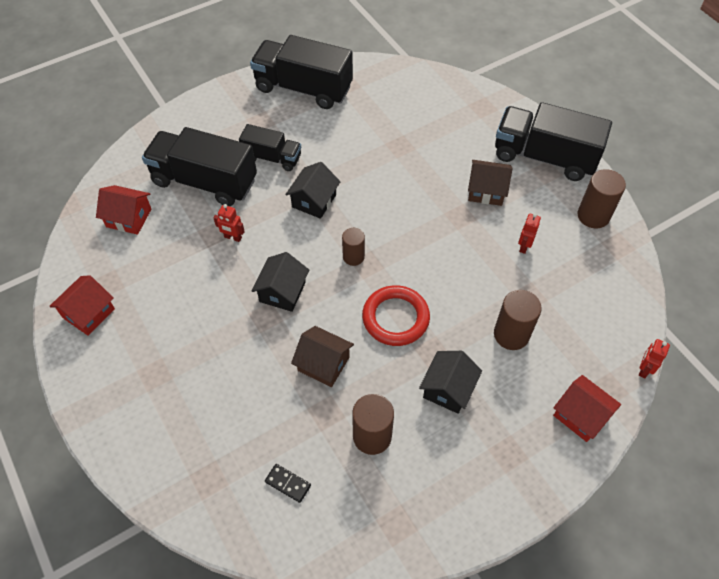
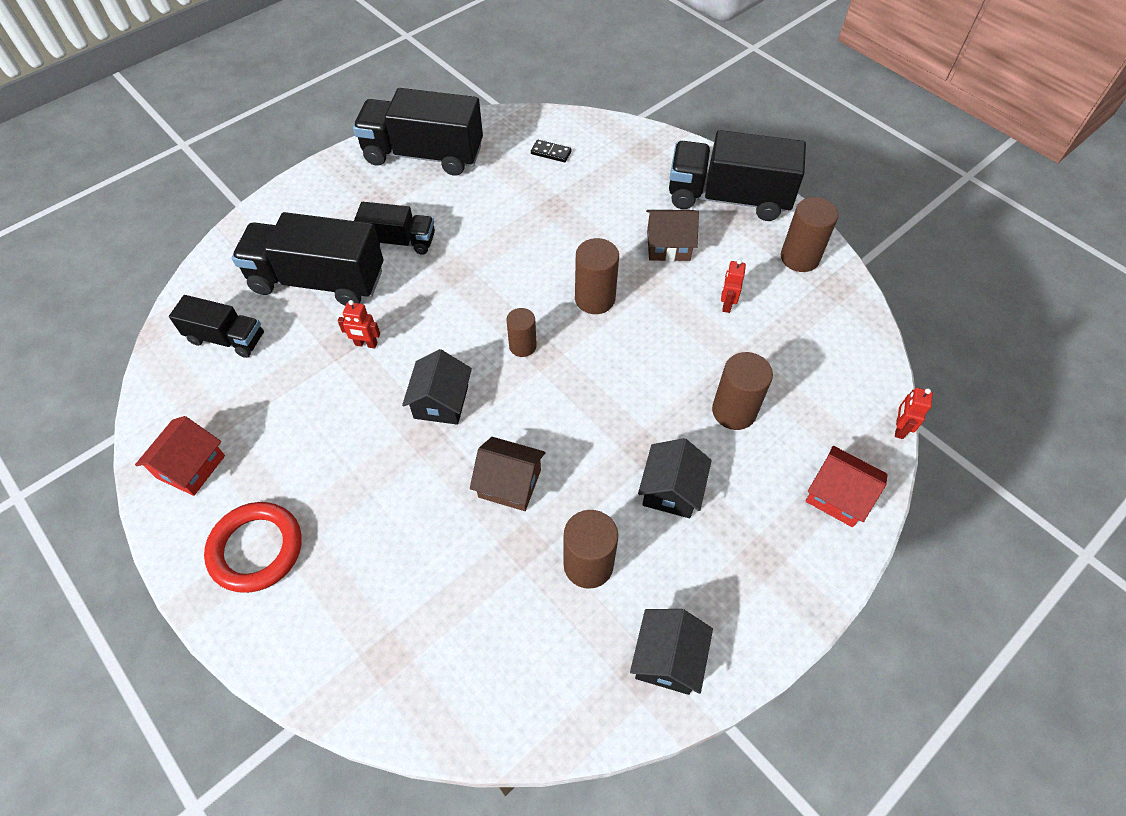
camera: 10 degrees left, 0 degrees up
red house [96,185,151,235] -> black truck [169,295,264,358]
black domino [265,464,311,503] -> black domino moved to [531,140,572,162]
black house [285,162,341,219] -> black house moved to [630,609,713,695]
red ring [362,285,430,346] -> red ring moved to [204,502,302,593]
none -> brown cylinder [575,238,619,314]

